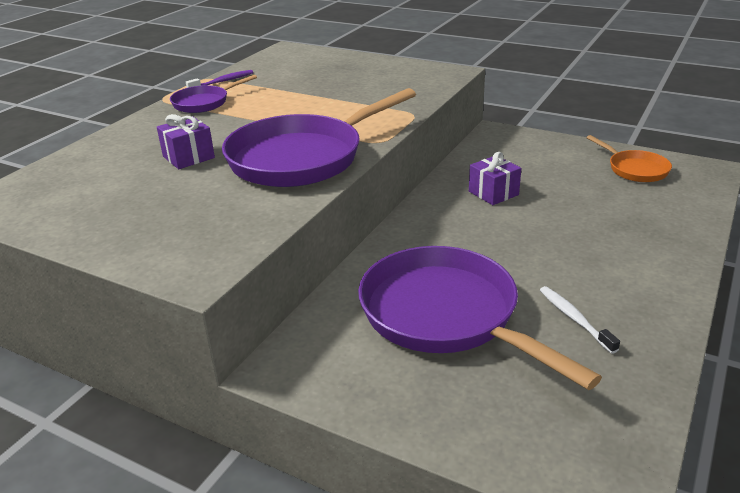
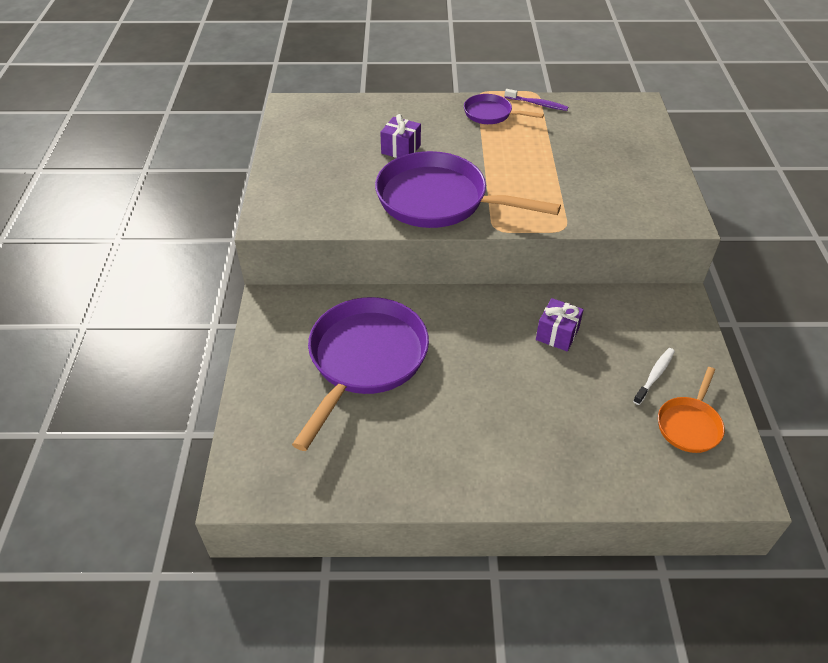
camera: 60 degrees right, 15 degrees up
white toothbrush [540,286,620,354] -> white toothbrush moved to [633,348,675,405]

